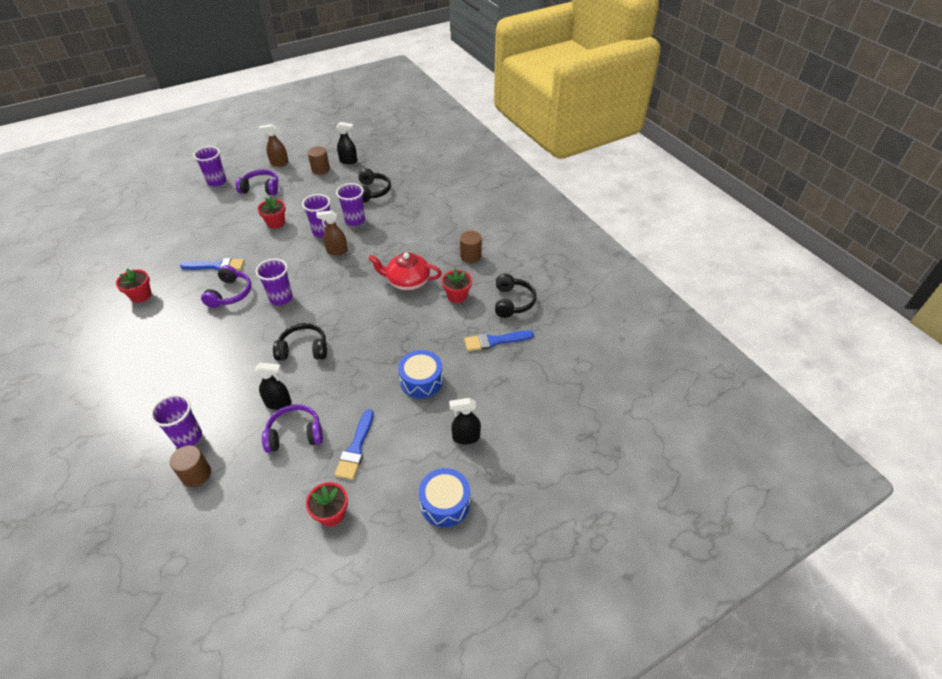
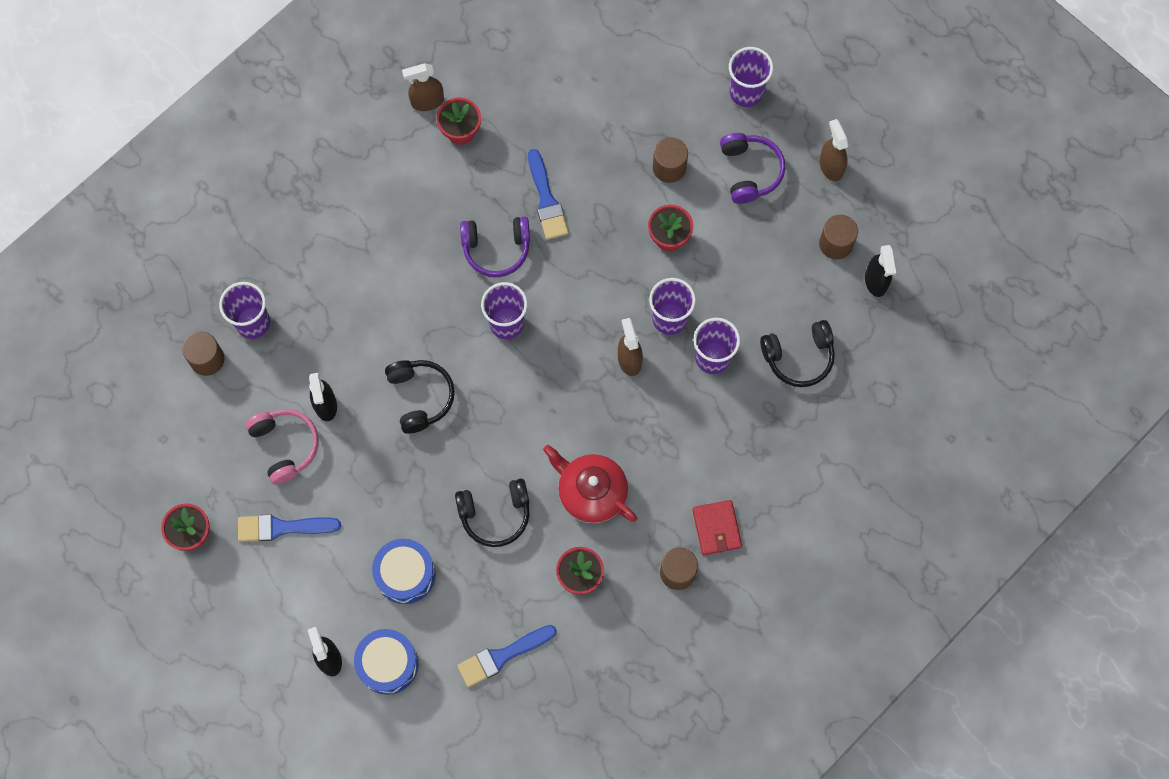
camera: 75 degrees right, 25 degrees up
purple headphones [262,404,323,453] -> pink headphones [245,409,319,485]
red teapot [369,252,442,291] -> red teapot turned 45 degrees counterclockwise [543,445,637,523]
blue drum [419,468,470,527] -> blue drum moved to [354,629,418,695]
blue brush [464,331,534,352] -> blue brush turned 90 degrees counterclockwise [457,625,557,687]
black headphones [495,274,537,318] -> black headphones moved to [455,478,529,547]
none -> brown spray bottle [402,63,444,111]
none -> brown cylinder [653,137,688,183]
none -> red wallet [693,500,742,555]

